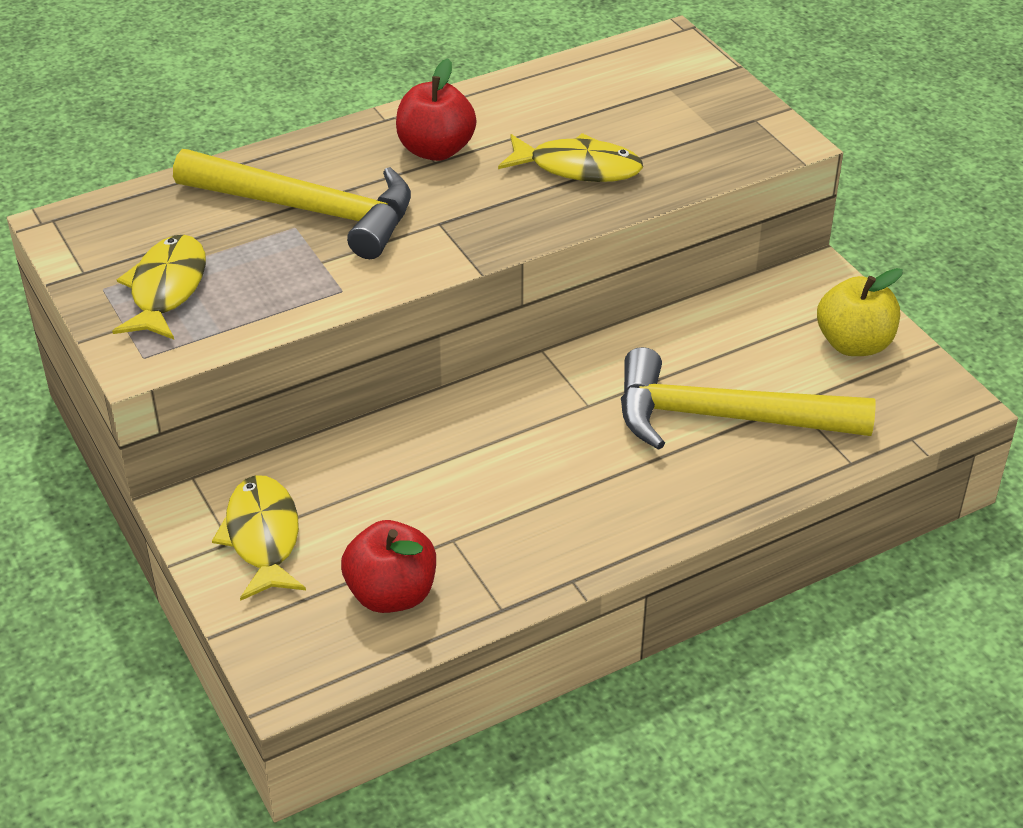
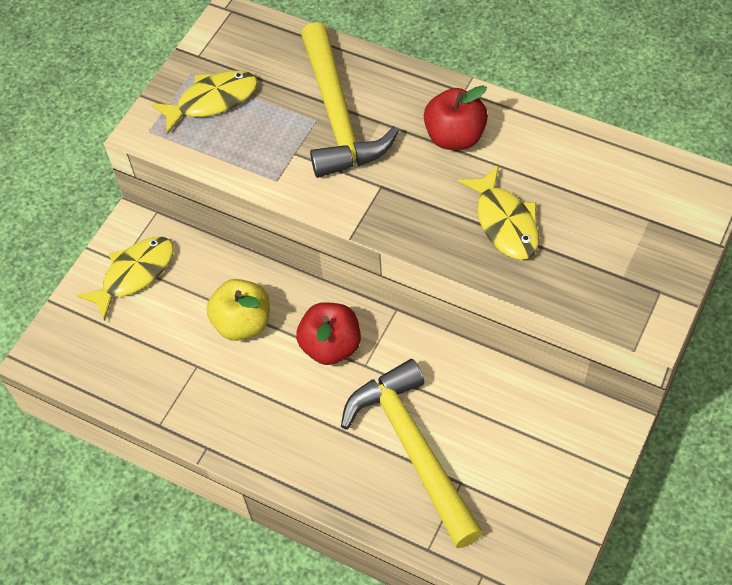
camera: 60 degrees right, 15 degrees up
red apple [341,520,436,613] -> red apple moved to [296,302,361,365]
yellow apple [817,268,903,356] -> yellow apple moved to [207,279,270,341]

